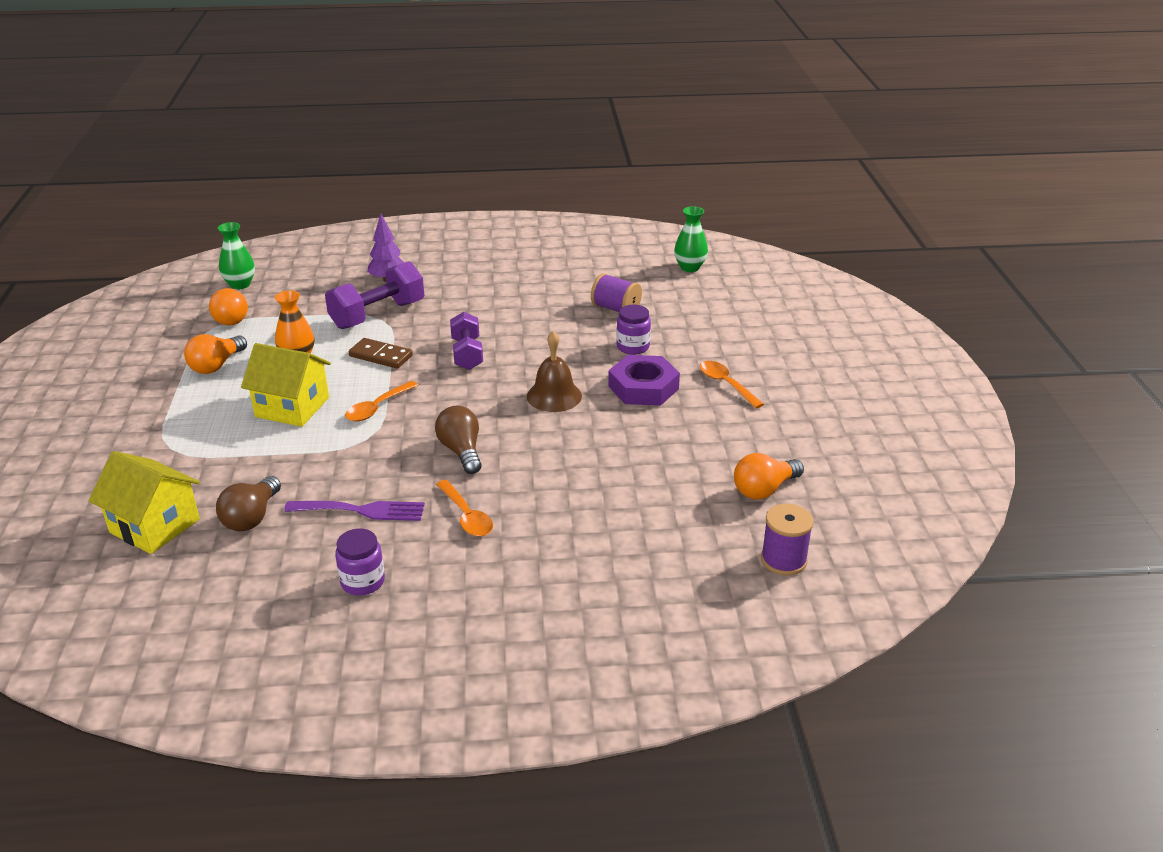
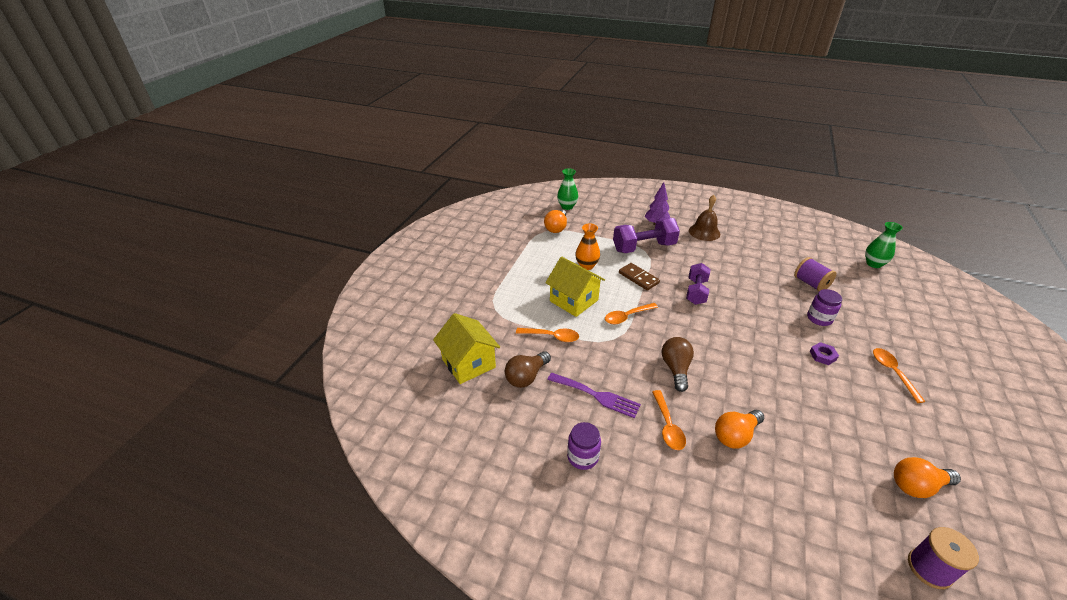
camera: 25 degrees right, 5 degrees up
orange light bulb [184,334,247,374] -> orange light bulb moved to [715,410,764,448]
brown bell [527,331,582,412] -> brown bell moved to [689,195,720,241]
purple nut [608,355,680,406] -> purple nut [810,342,839,365], size x0.48
none -> orange spoon [516,328,579,342]

